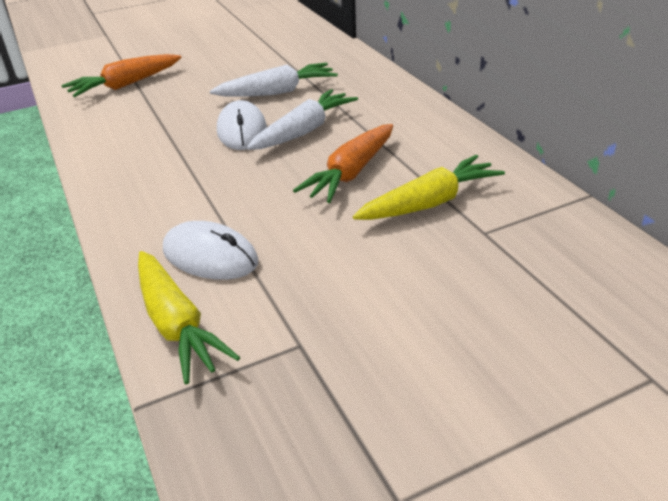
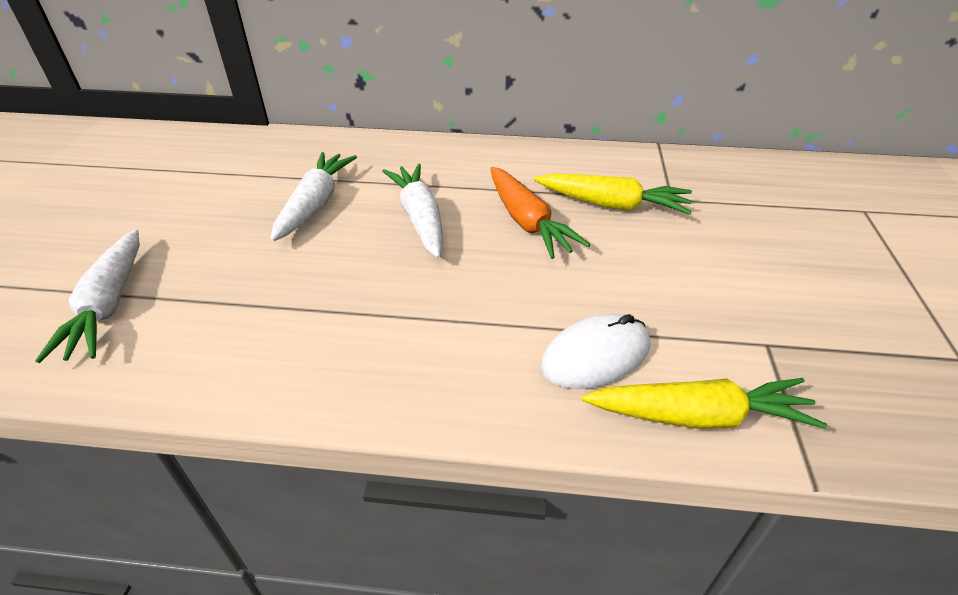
camera: 60 degrees left, 5 degrees up
orange carrot [62,54,182,97] -> white carrot [35,229,140,363]
white mouse [217,100,267,150] -> none
yellow carrot [353,155,505,220] -> yellow carrot turned 105 degrees clockwise [534,174,692,215]

